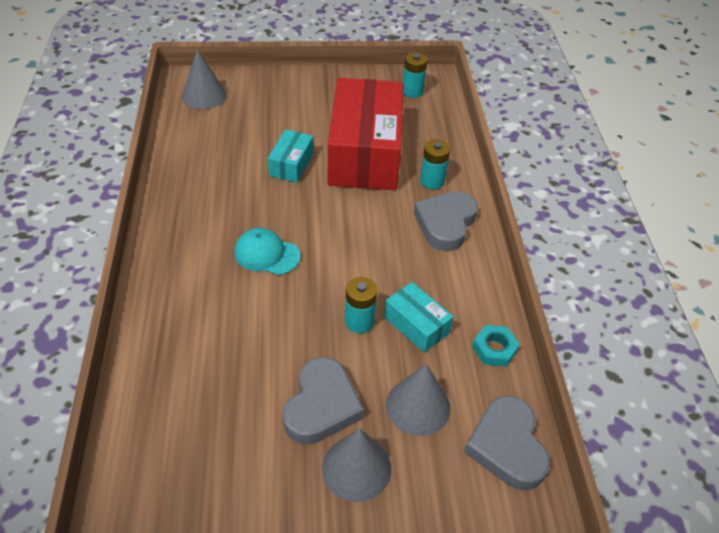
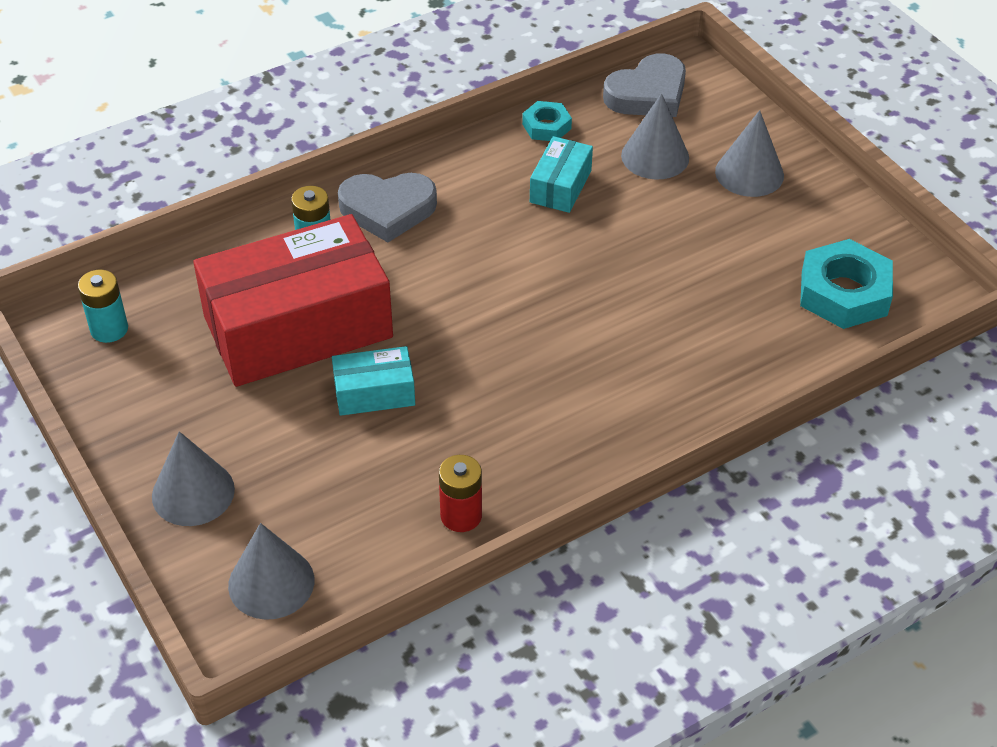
camera: 115 degrees left, 0 degrees up
turquoise cap [234,228,300,275] -> none
grey heart [283,357,364,444] -> none
turquoise battery [345,277,377,333] -> none
none -> grey cone [152,431,235,526]
none -> red battery [439,455,482,532]
none -> turquoise nut [800,239,893,329]

